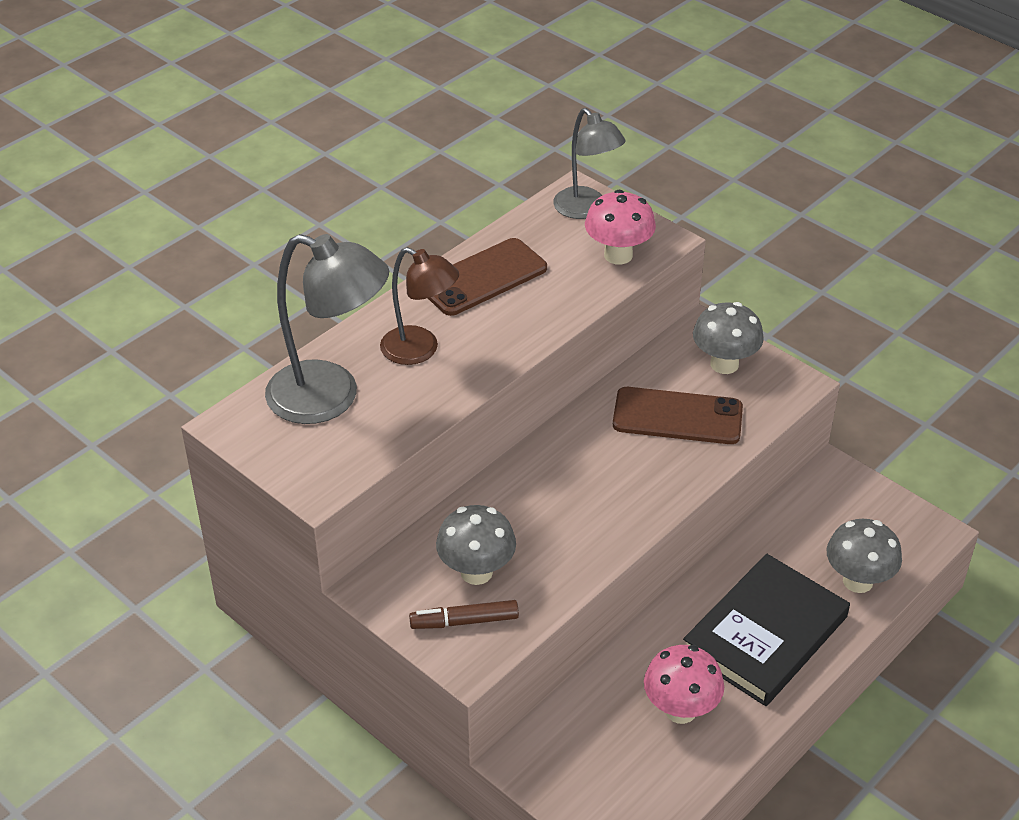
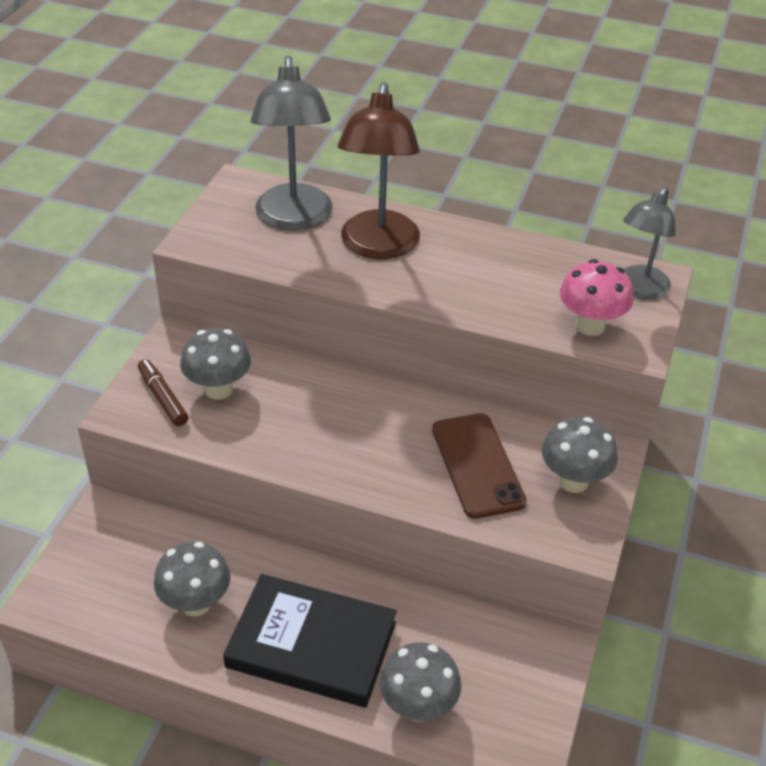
camera: 65 degrees right, 0 degrees up
brown lamp [380,247,459,365] -> brown lamp [338,82,420,259], size x1.54
brown phone [428,238,547,316] -> none
pink mushroom [644,645,724,724] -> grey mushroom [154,542,231,616]

